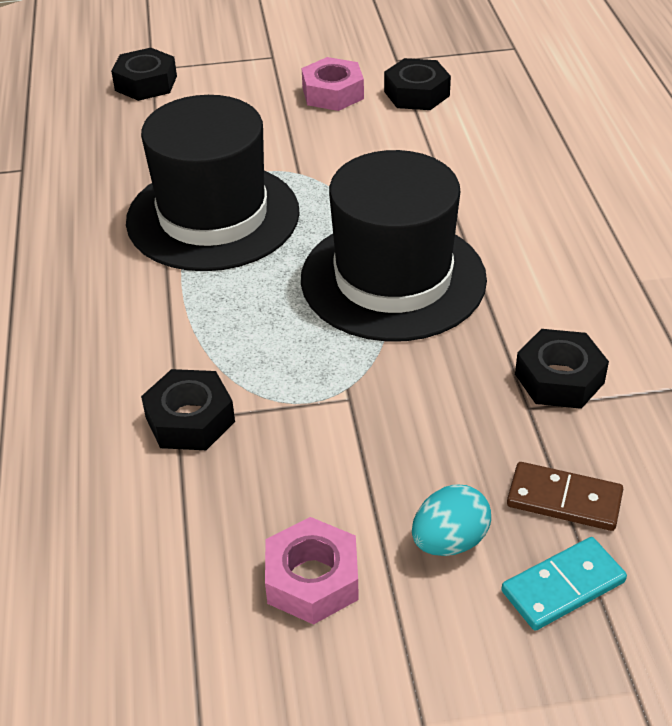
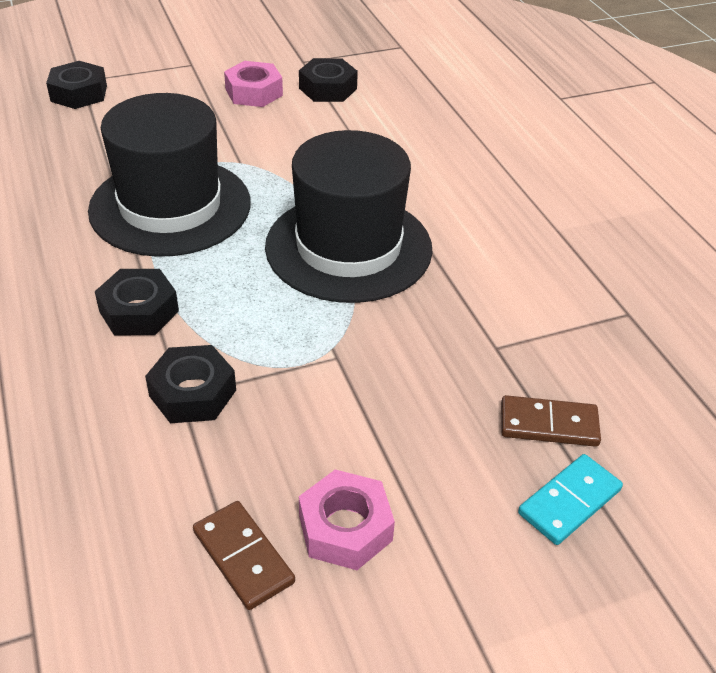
camera: 15 degrees left, 0 degrees up
turquoise egg [412,485,491,556] -> none
black nut [515,329,609,409] -> black nut moved to [95,269,179,335]
none -> brown domino [193,501,295,610]

